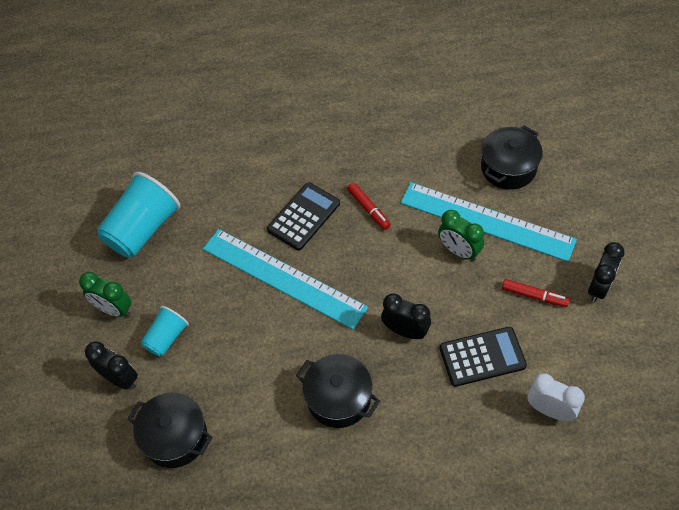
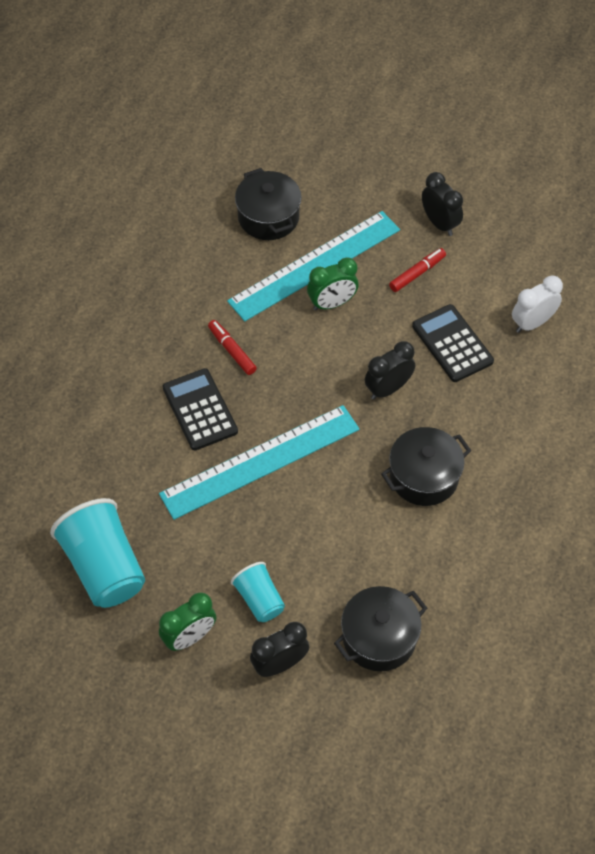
camera: 65 degrees left, 0 degrees up
red marker [347,183,391,230] -> red marker turned 120 degrees counterclockwise [208,320,257,375]
black calculator [440,327,527,387] -> black calculator turned 45 degrees counterclockwise [412,304,494,382]

